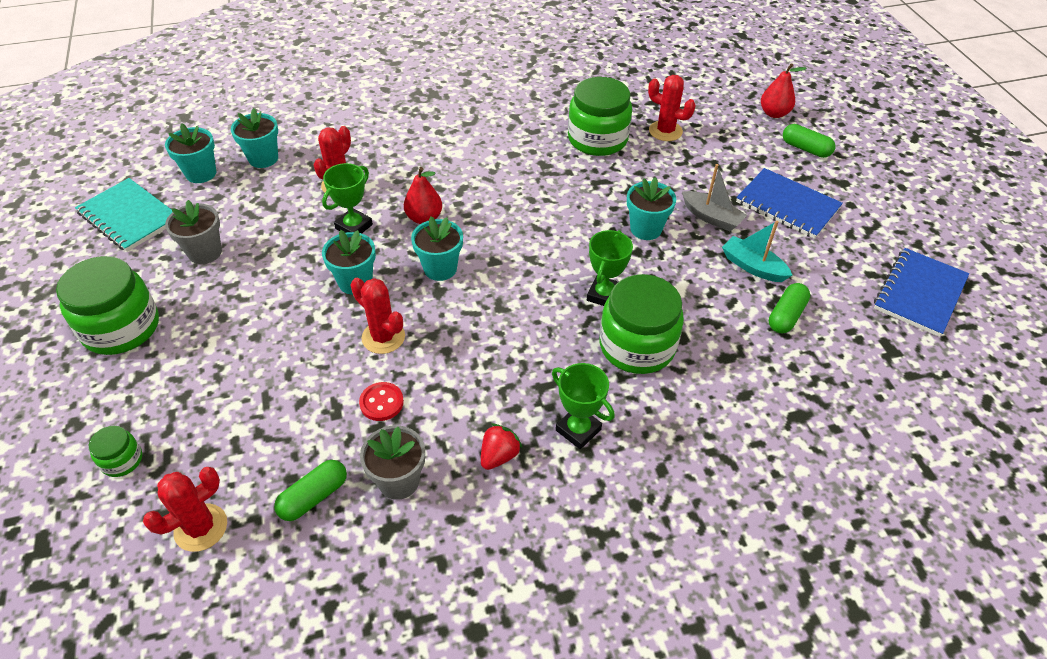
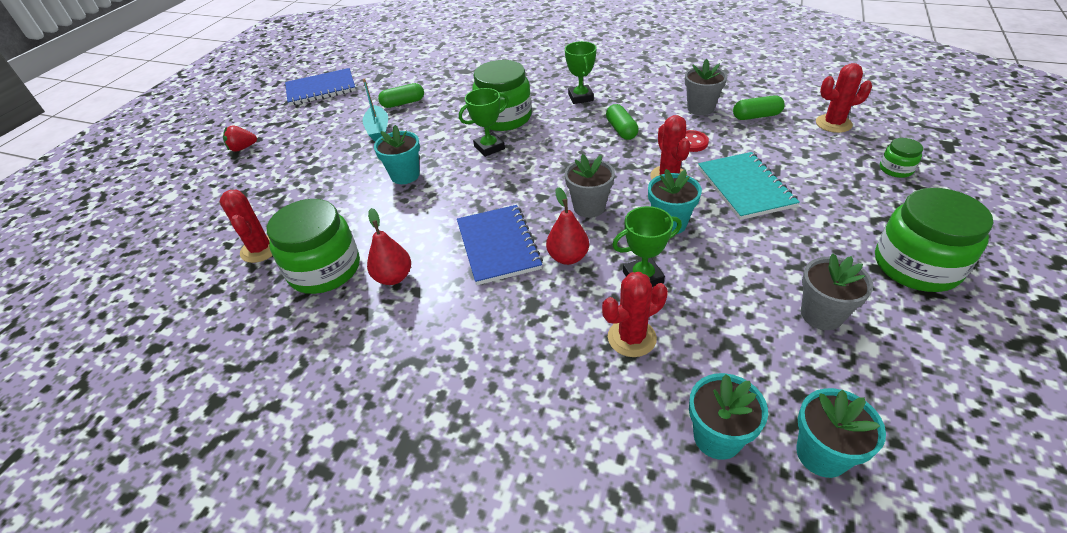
camera: 140 degrees left, 5 degrees down
turquoise notebook [75,178,172,252] -> turquoise notebook moved to [698,152,800,220]
turquoise flower pot [411,216,463,281] -> grey flower pot [565,154,615,218]
red strawberry [481,423,522,470] -> red strawberry moved to [223,126,257,152]
grey boat [682,164,747,231] -> none
blue notebook [736,168,843,239] -> blue notebook moved to [457,205,543,285]
red pear [761,63,807,118] -> red pear moved to [367,208,411,285]
green capsule [783,124,835,158] -> green capsule moved to [606,104,639,140]

